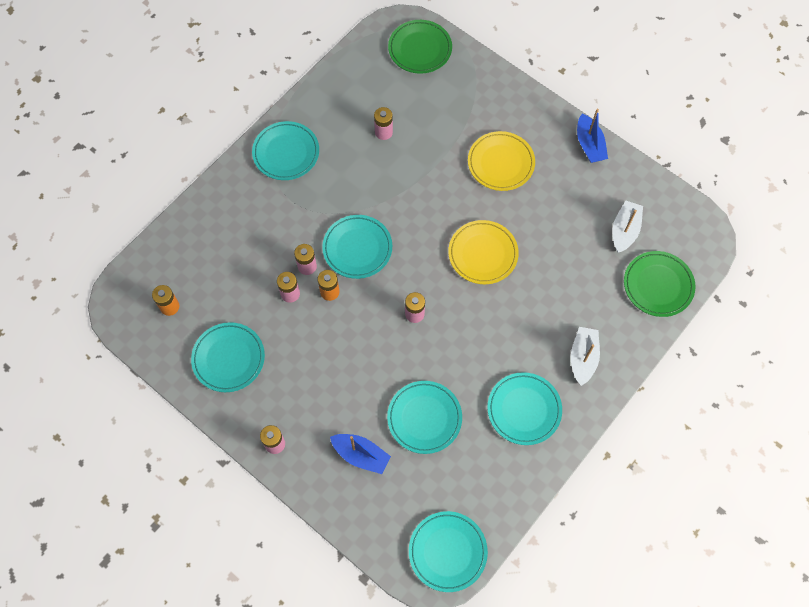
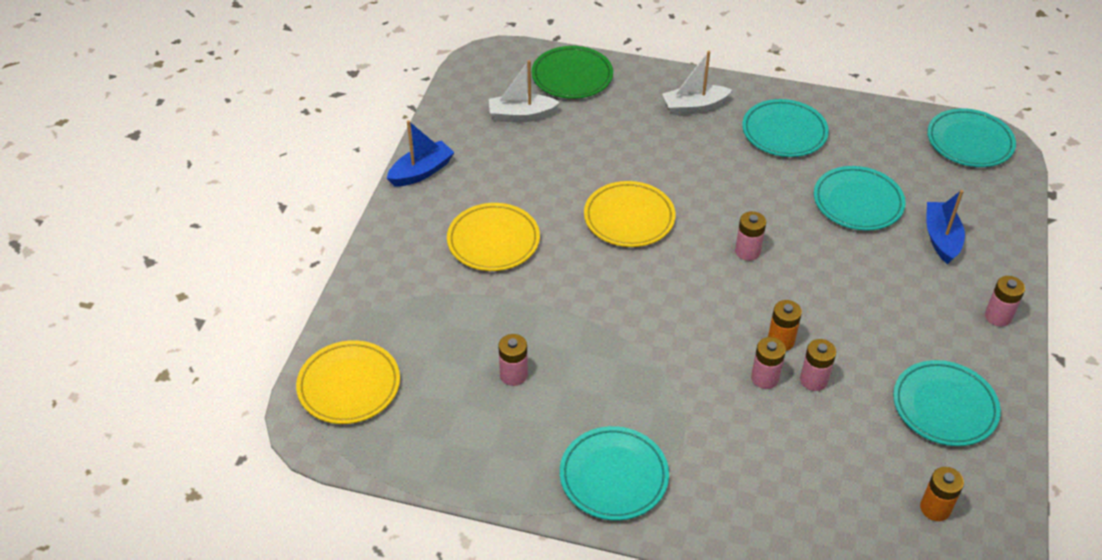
camera: 115 degrees left, 20 degrees down
turquoise plate [322,215,392,279] -> none
green plate [388,20,452,74] -> yellow plate [296,340,400,424]

